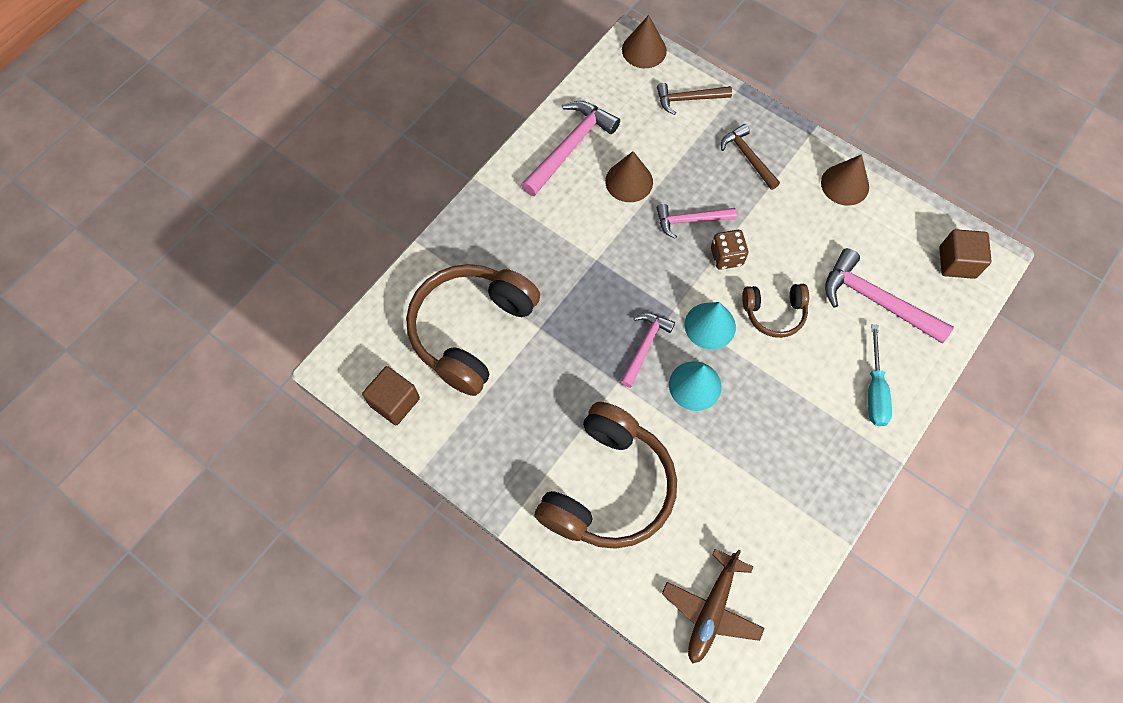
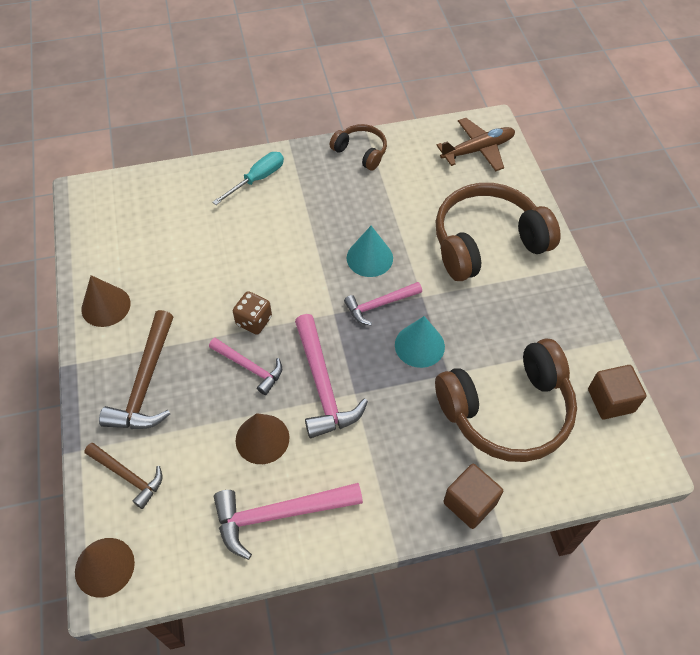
camera: 140 degrees left, 10 degrees down
turquoise cone [685,302,736,350] -> turquoise cone moved to [395,316,445,368]
brown hammer [721,124,780,190] -> brown hammer [99,310,174,429], size x1.60
brown headphones [742,284,809,338] -> brown headphones moved to [330,124,387,170]
pink hammer [825,248,954,343] -> pink hammer moved to [295,314,368,438]
brown cube [940,229,992,279] -> brown cube moved to [443,464,503,529]

